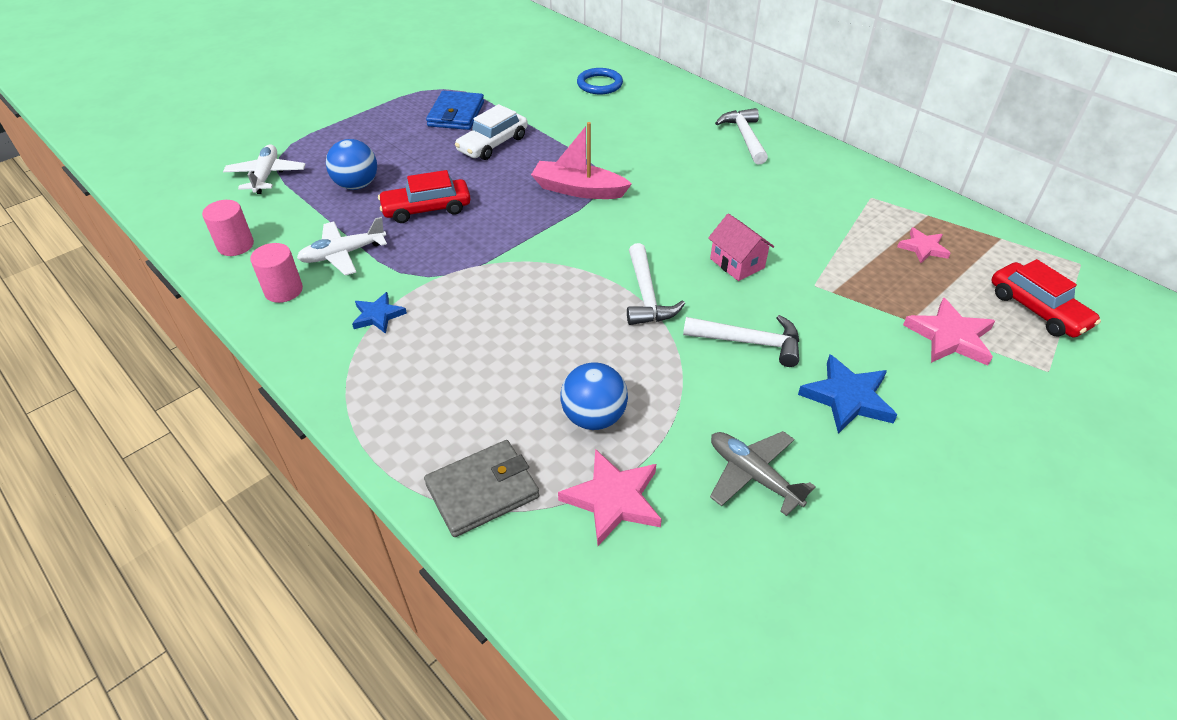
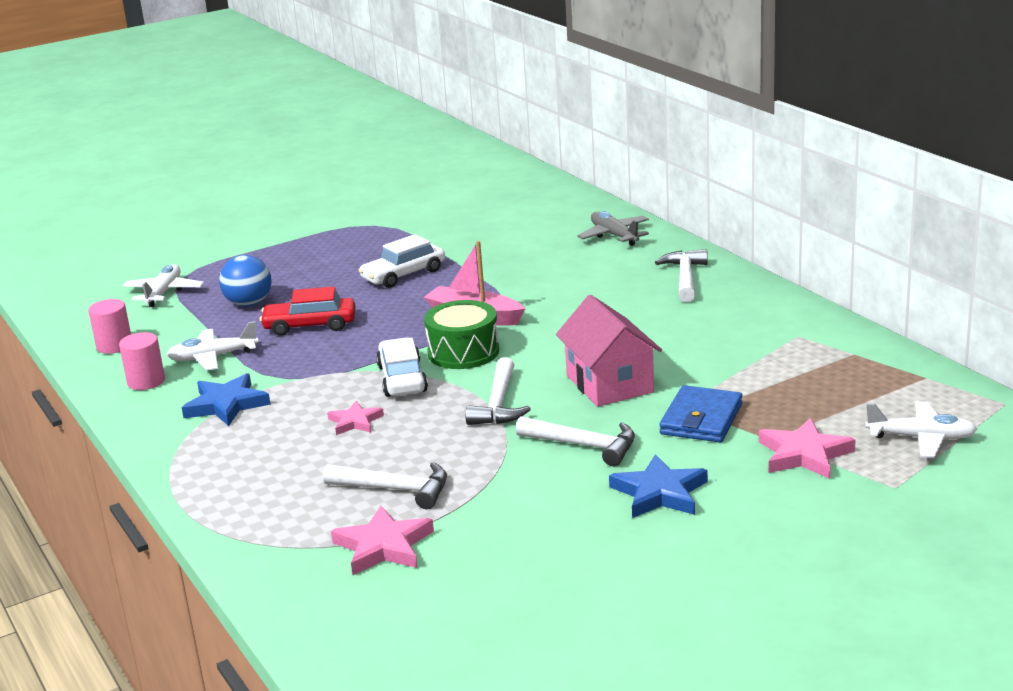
camera: 15 degrees right, 20 degrees down
blue star [352,292,407,334] -> blue star [182,373,271,426], size x1.58
grey wallet [424,440,539,537] -> none
blue wallet [426,91,484,130] -> blue wallet moved to [659,385,742,442]
blue ball [560,362,628,430] -> white hammer [323,462,447,509]
blue ring [577,68,623,94] -> none
pink house [708,214,774,281] -> pink house [556,295,662,407], size x1.60
grey plane [710,431,816,516] -> grey plane moved to [577,211,649,246]
pink star [897,227,951,263] -> pink star moved to [327,401,384,435]
red car [991,259,1101,338] -> white plane [865,401,977,458]
none -> white car [376,337,428,397]
none -> green drum [424,300,499,369]

